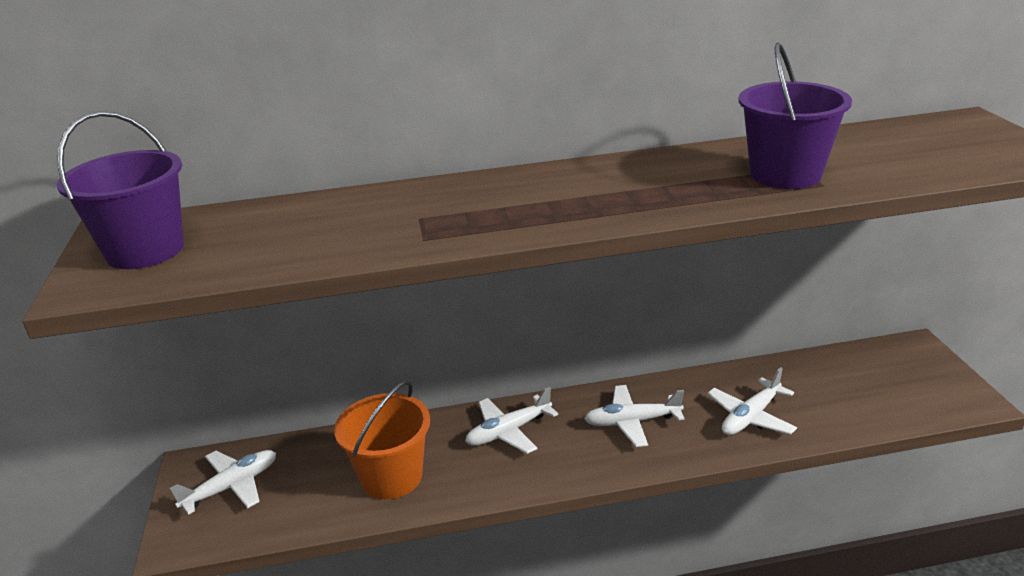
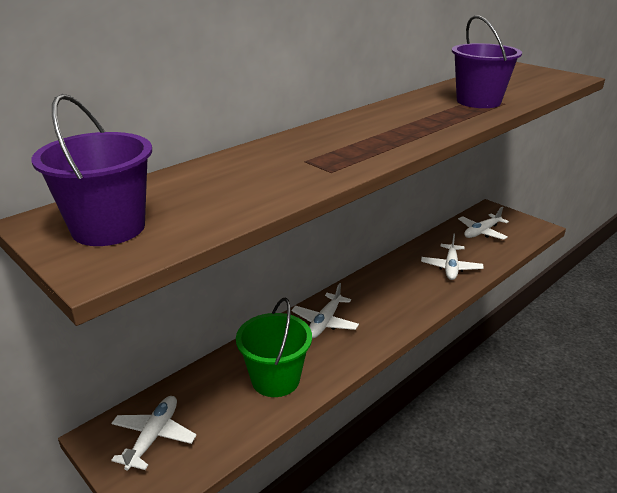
camera: 35 degrees left, 0 degrees up
orange bucket [334,380,430,499] -> green bucket [236,298,312,397]
white plane [584,385,685,447] -> white plane moved to [458,207,509,240]

